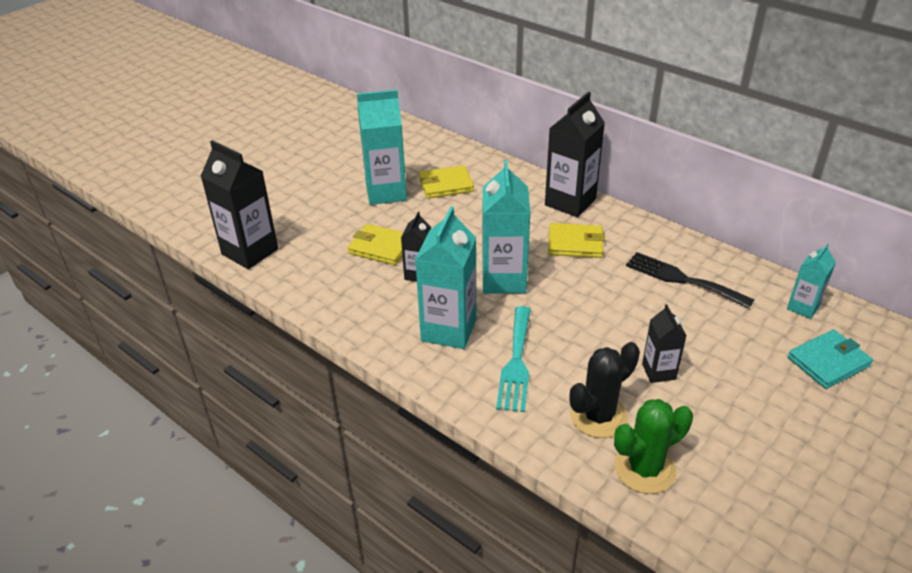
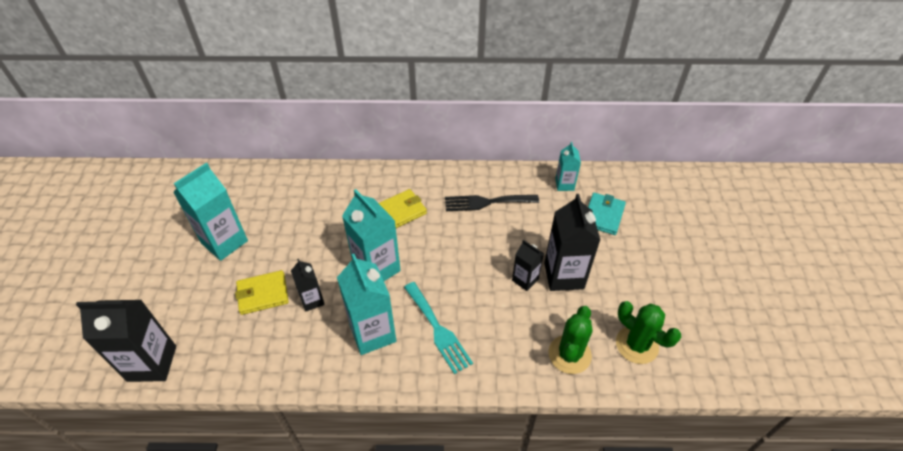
camera: 40 degrees left, 10 degrees up
yellow wallet [419,165,474,199] -> none
black carton [545,92,605,217] -> black carton moved to [544,194,600,291]
black cactus [570,342,640,438] -> none
none -> green cactus [616,301,681,364]

